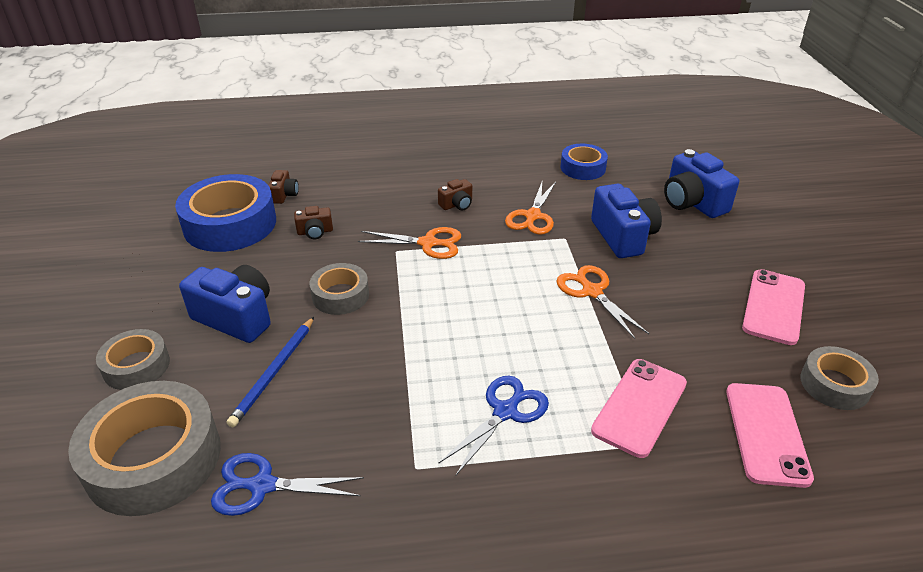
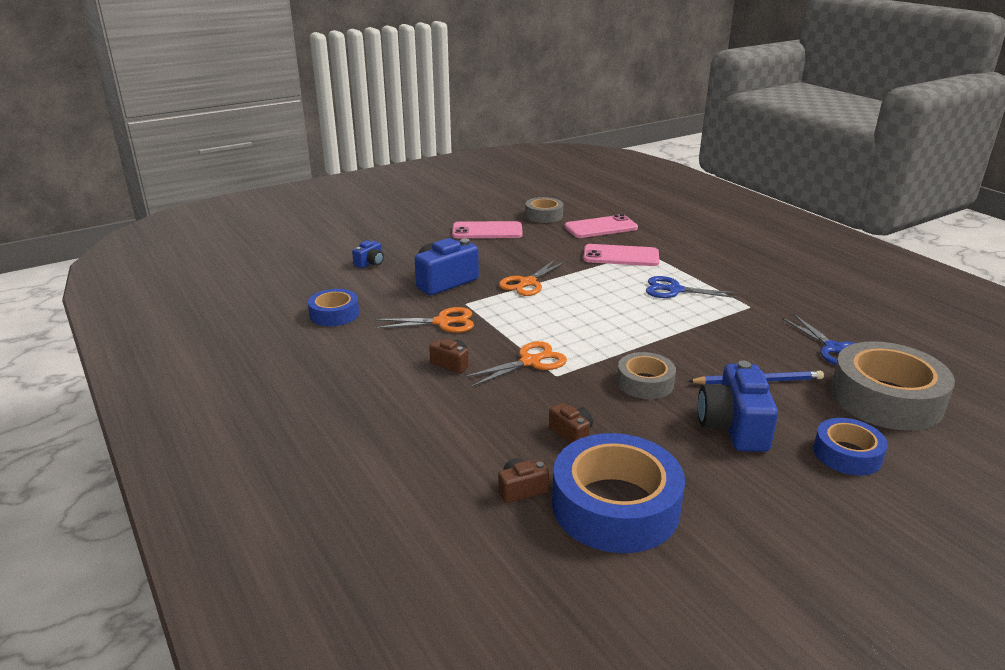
camera: 115 degrees left, 10 degrees down
grey tape [96,329,170,390] -> blue tape [813,418,888,476]
orange scissors [358,227,462,259] -> orange scissors turned 75 degrees clockwise [463,341,567,387]
blue camera [664,149,739,218] -> blue camera [352,240,384,268], size x0.51

